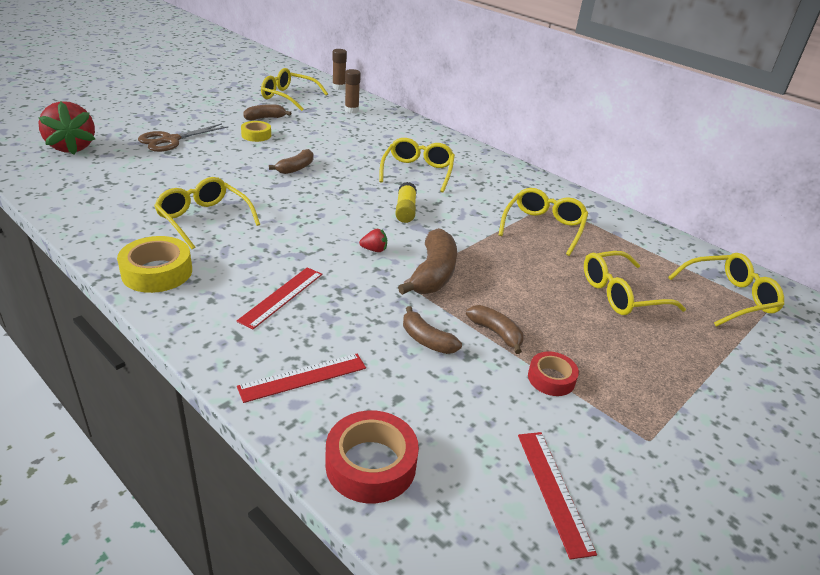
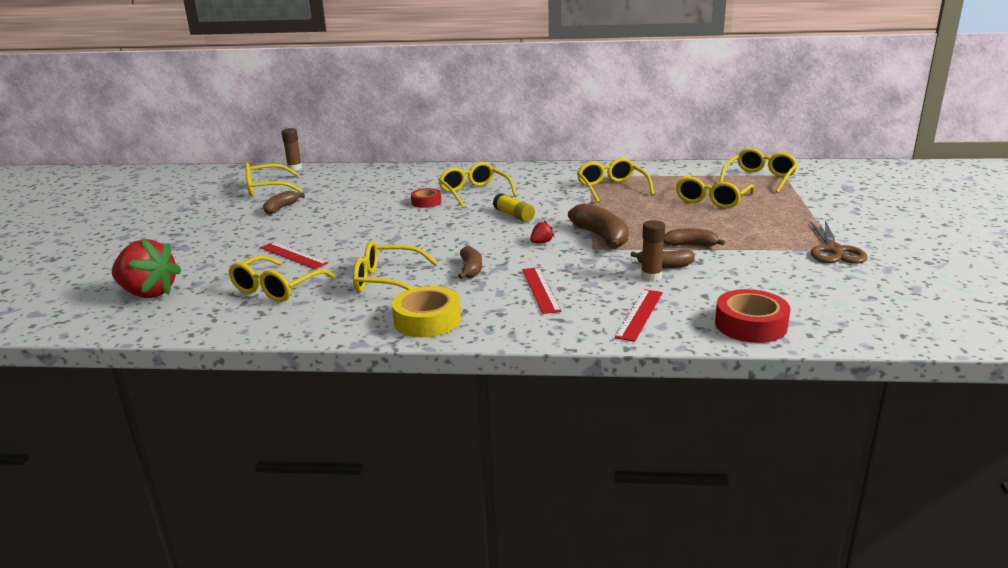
camera: 35 degrees left, 10 degrees down
brown scissors [138,123,229,152] -> brown scissors moved to [810,221,868,264]
yellow tape [241,121,271,142] -> none
brown banana [269,149,313,174] -> brown banana moved to [458,246,482,279]
brown glue stick [345,69,361,113] -> brown glue stick moved to [641,220,665,281]
red ruler [518,432,597,560] -> red ruler moved to [260,242,328,269]
red tape [528,351,579,396] -> red tape moved to [411,188,441,208]
none -> yellow glasses [229,255,336,302]

